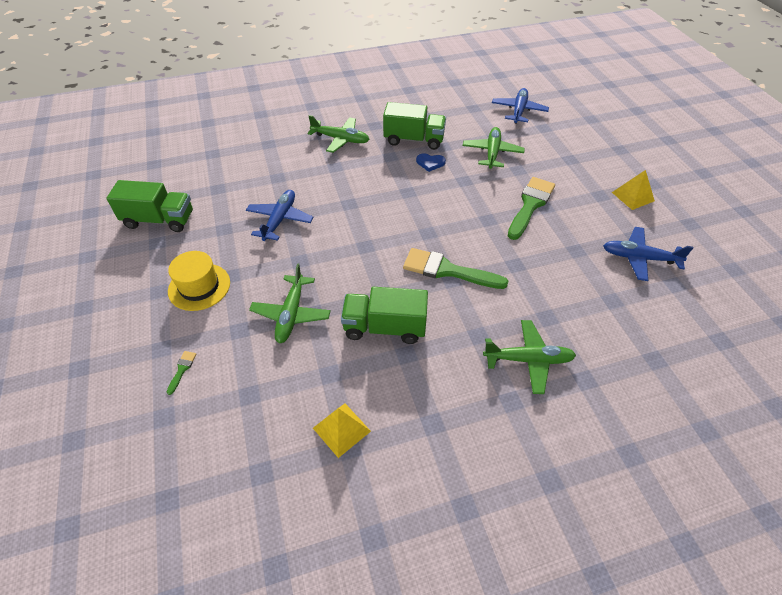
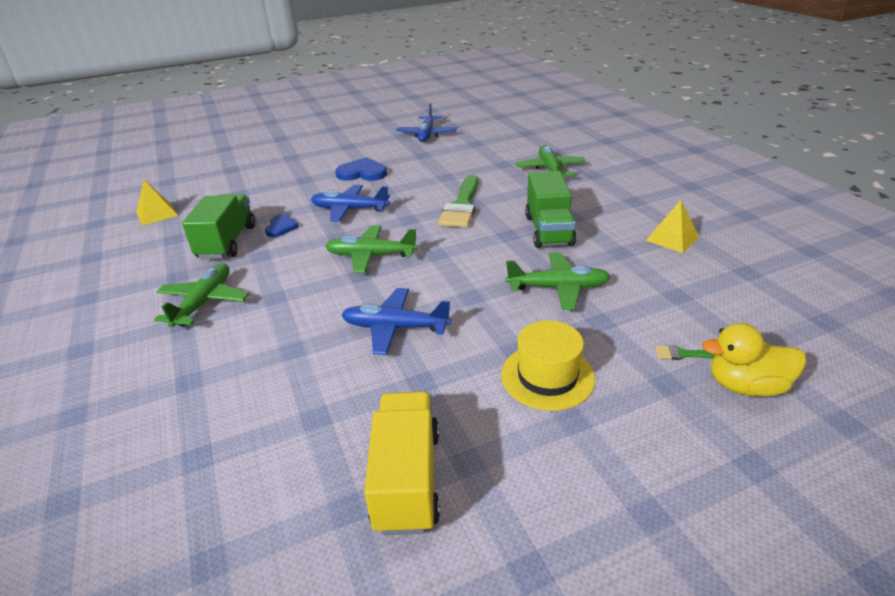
camera: 95 degrees left, 15 degrees down
green truck [106,180,193,232] -> yellow truck [364,391,440,535]
green plane [463,127,525,169] -> green plane moved to [325,225,418,273]
blue plane [492,88,549,124] -> blue plane moved to [311,185,390,222]
green brush [508,177,555,240] -> blue heart [335,157,387,181]
yellow pyramid [612,170,655,210] -> yellow pyramid moved to [136,180,178,225]
none -> yellow duck [702,323,806,397]

